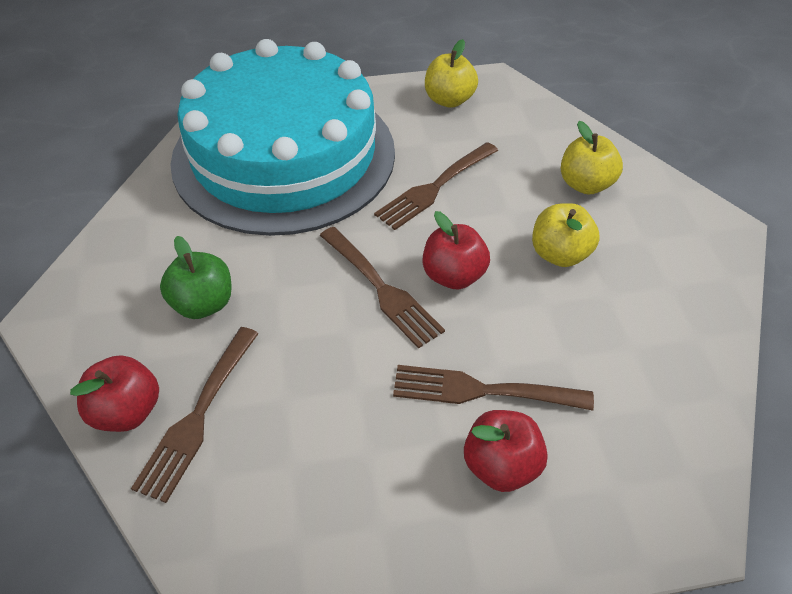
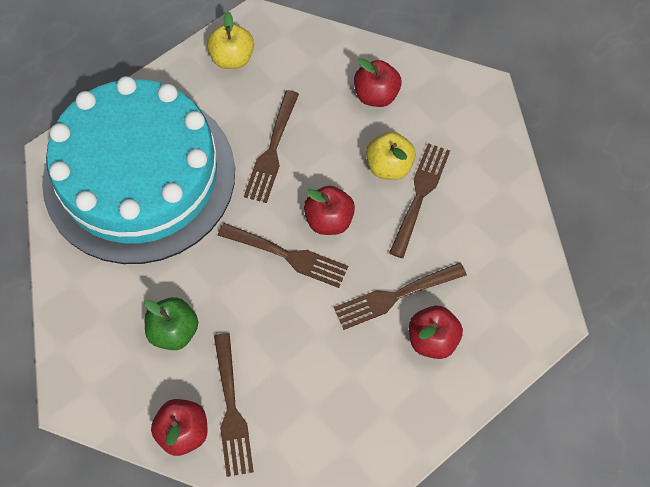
camera: 30 degrees left, 15 degrees up
yellow apple [561,121,623,194] -> red apple [354,58,402,107]
none -> brown fork [389,143,450,258]

